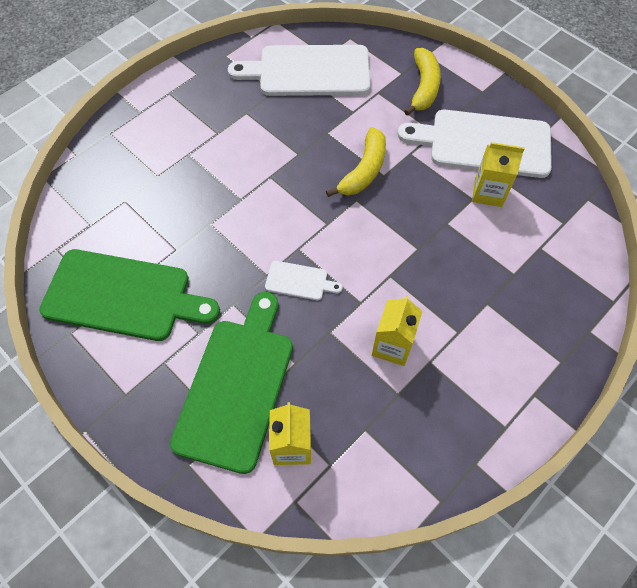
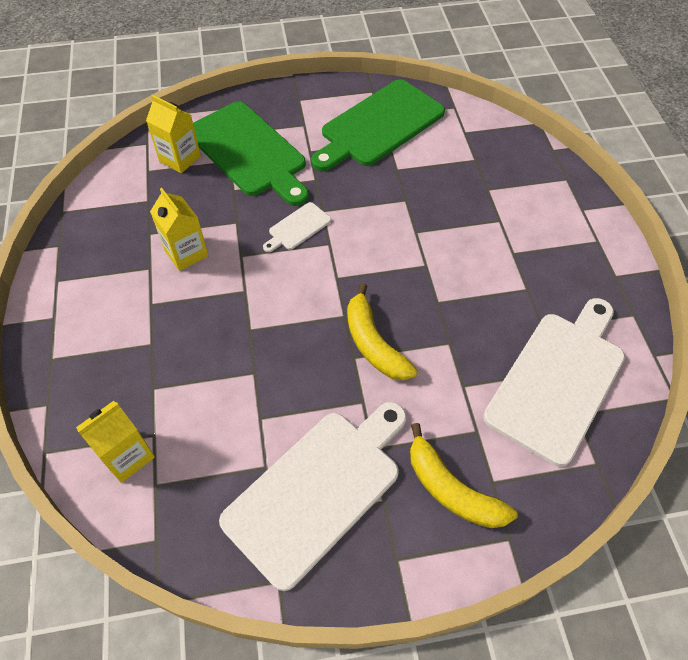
camera: 125 degrees right, 5 degrees down
yellow carton [472,142,525,207] -> yellow carton moved to [76,401,155,483]

